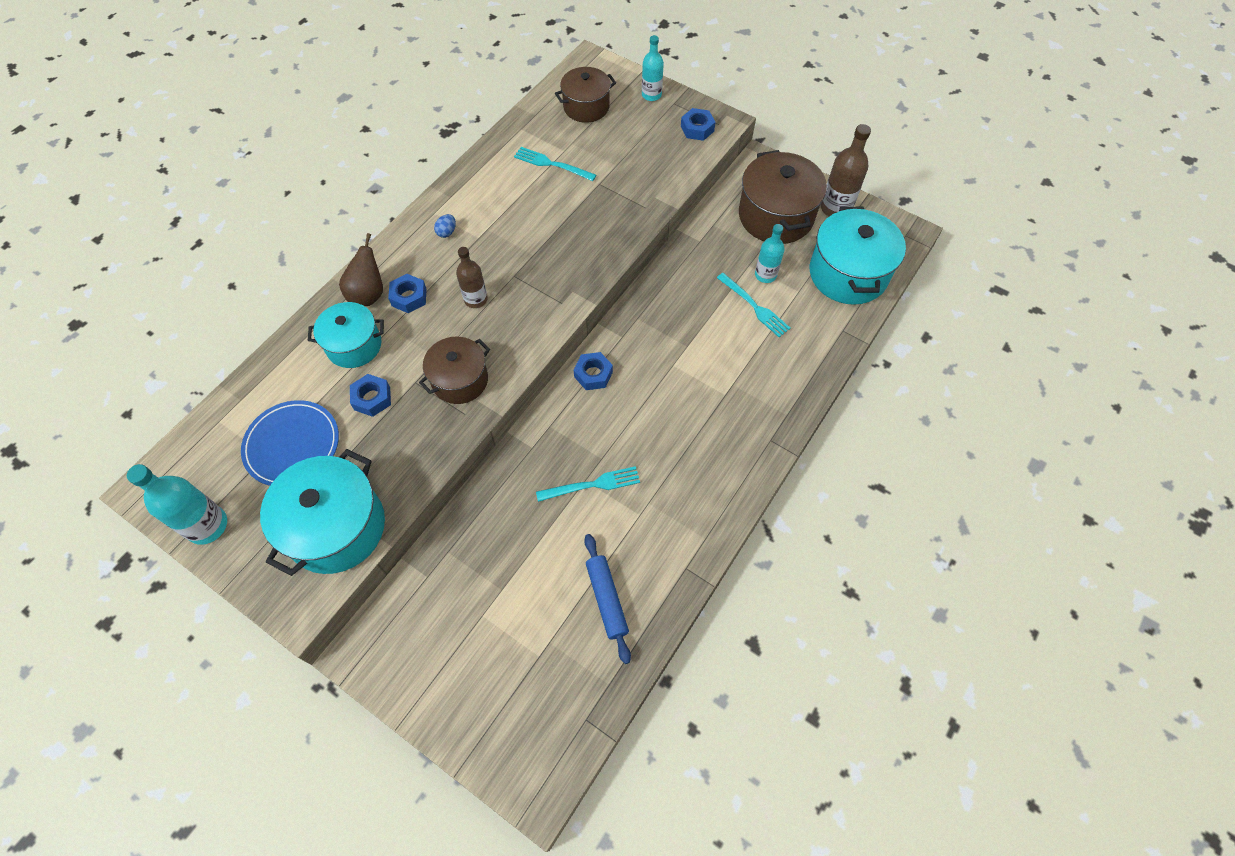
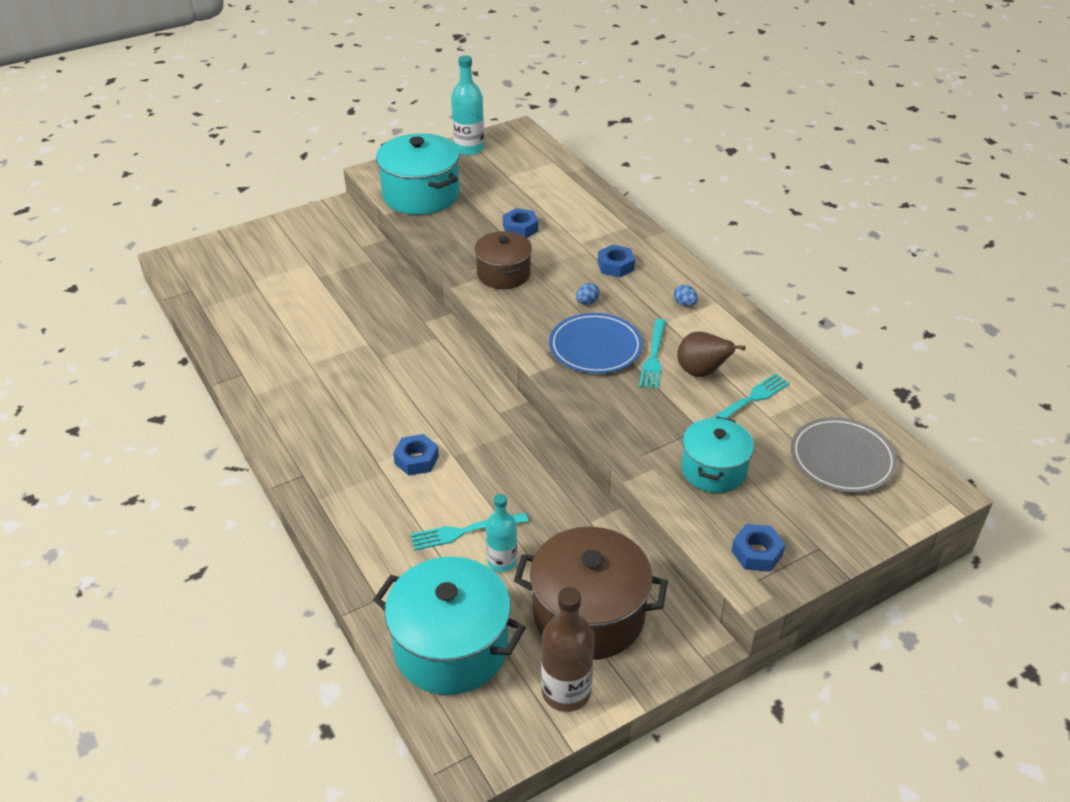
camera: 115 degrees right, 20 degrees down
blue plate [241,400,339,486] -> blue plate moved to [549,313,643,374]
turquoise pot [308,302,384,368] -> turquoise pot moved to [681,417,754,493]
brown pear [339,233,383,306] -> brown pear moved to [677,331,746,377]
brown bottle [456,247,488,308] -> blue egg [576,283,600,305]
turquoise fork [536,466,640,502] -> turquoise fork moved to [639,319,666,389]
brown pot [555,67,616,123] -> grey plate [791,417,898,493]
blue nut [574,352,613,390] -> blue nut moved to [393,434,439,476]
blue rolling pin [584,534,631,664] -> none
turquoise bottle [642,35,664,101] -> none

